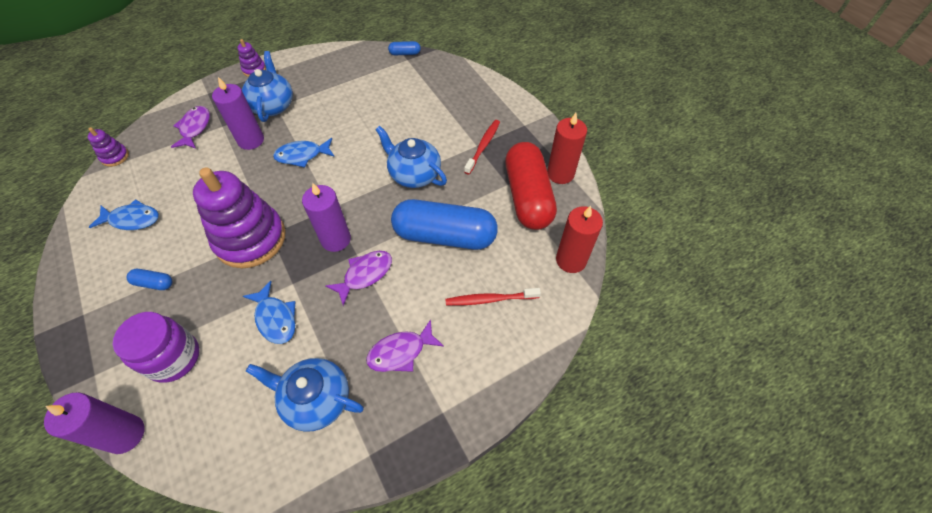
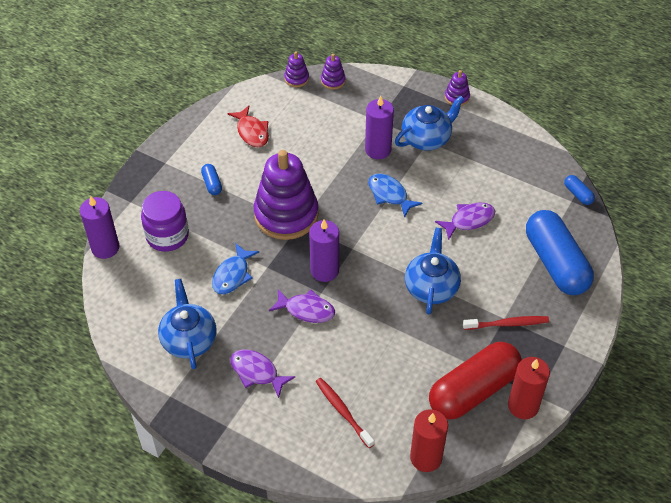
camera: 60 degrees right, 5 degrees down
blue fish [89,199,159,230] -> red fish [227,106,269,147]
purple fish [171,106,210,149] -> purple fish moved to [435,202,495,240]
blue capsule [391,199,498,250] -> blue capsule moved to [526,210,594,295]
none -> purple stacking toy [321,54,346,90]

